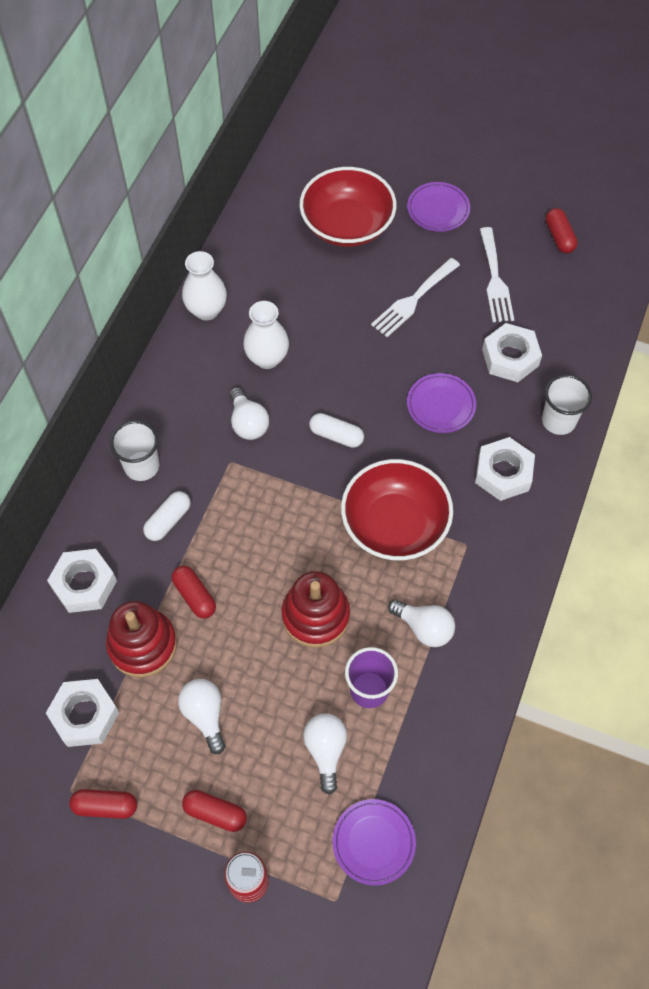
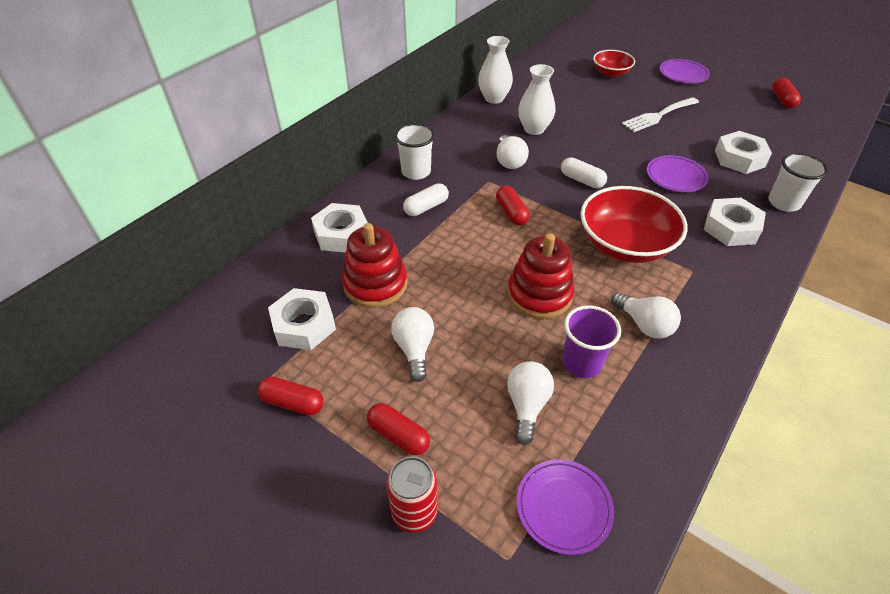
camera: 15 degrees right, 15 degrees down
red capsule [172,566,216,619] -> red capsule moved to [496,185,530,226]
red bowl [300,167,397,247] -> red bowl [593,50,635,77], size x0.57
white fork [480,227,514,322] -> none

